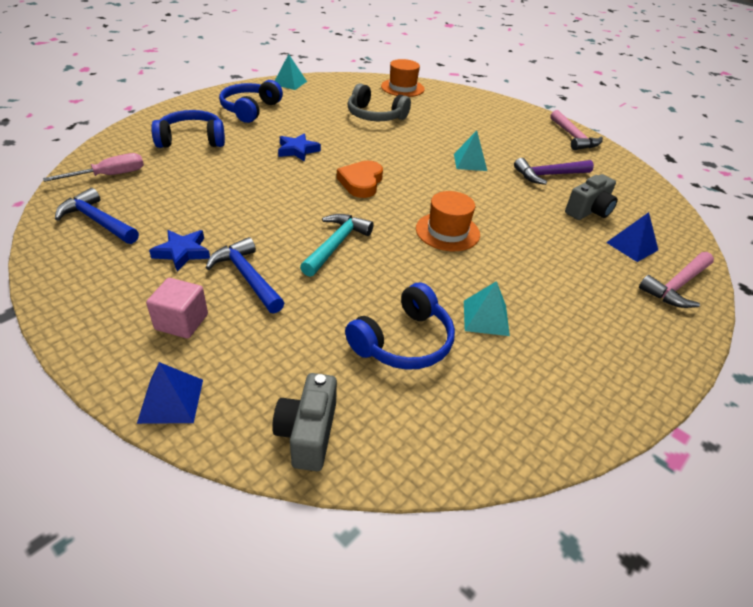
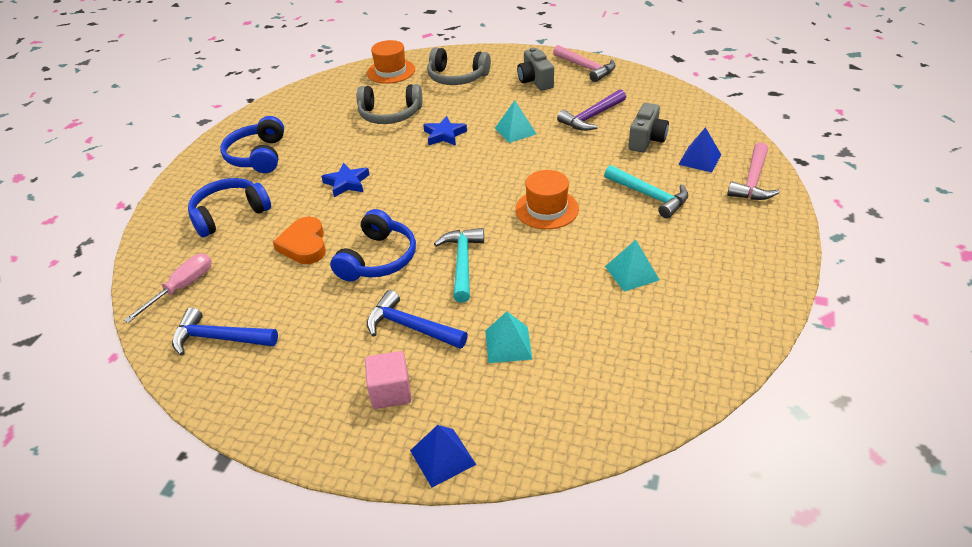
camera: 20 degrees left, 0 degrees up
blue star [149,230,210,272] -> blue star moved to [423,116,467,146]
grey camera [272,373,337,471] -> grey camera moved to [517,47,554,91]
turquoise pyramid [275,54,307,90] -> turquoise pyramid moved to [485,311,533,363]
orange heart [337,161,383,198] -> orange heart moved to [273,217,326,264]
blue headphones [345,283,455,370] -> blue headphones moved to [330,209,416,281]
none -> grey headphones [427,47,491,85]
none -> turquoise hammer [604,165,688,218]

